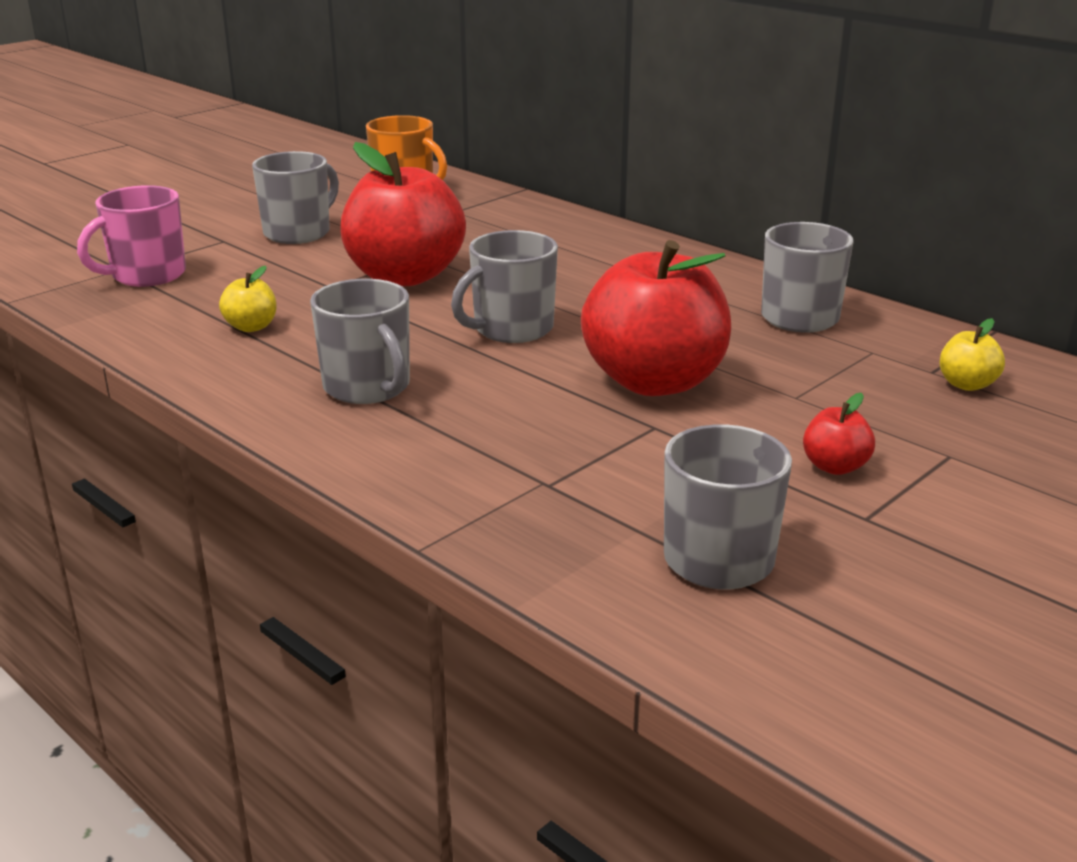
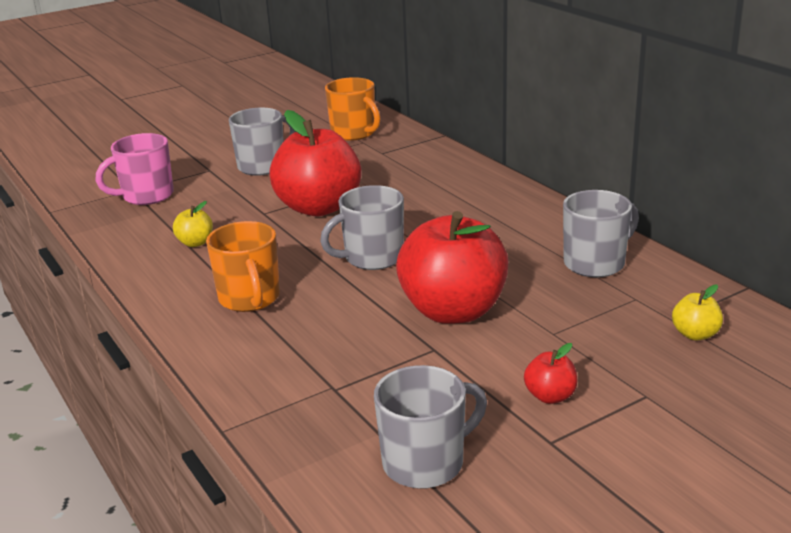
camera: 15 degrees right, 0 degrees up
grey mug [310,279,410,404] -> orange mug [206,221,280,312]

